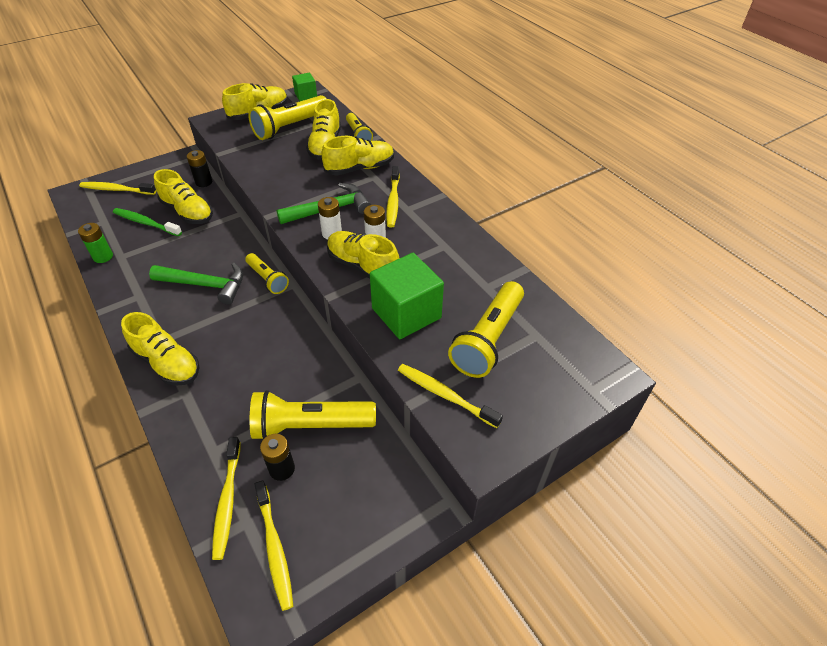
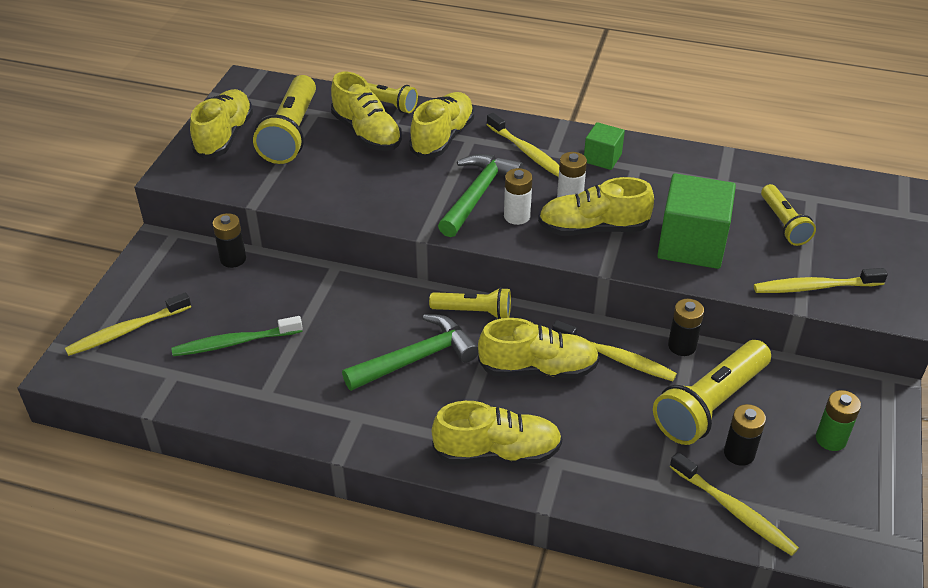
camera: 40 degrees left, 5 degrees down
green battery [78,223,113,263] -> green battery moved to [816,390,861,451]
yellow shoe [154,169,213,224] -> yellow shoe moved to [478,318,599,378]
yellow toothbrush [254,481,293,611] -> yellow toothbrush moved to [552,320,677,381]
green cube [292,73,317,101] -> green cube moved to [584,122,625,170]
yellow flashlight [448,281,524,378] -> yellow flashlight [761,184,816,246], size x0.59
none -> black battery [668,299,704,356]

